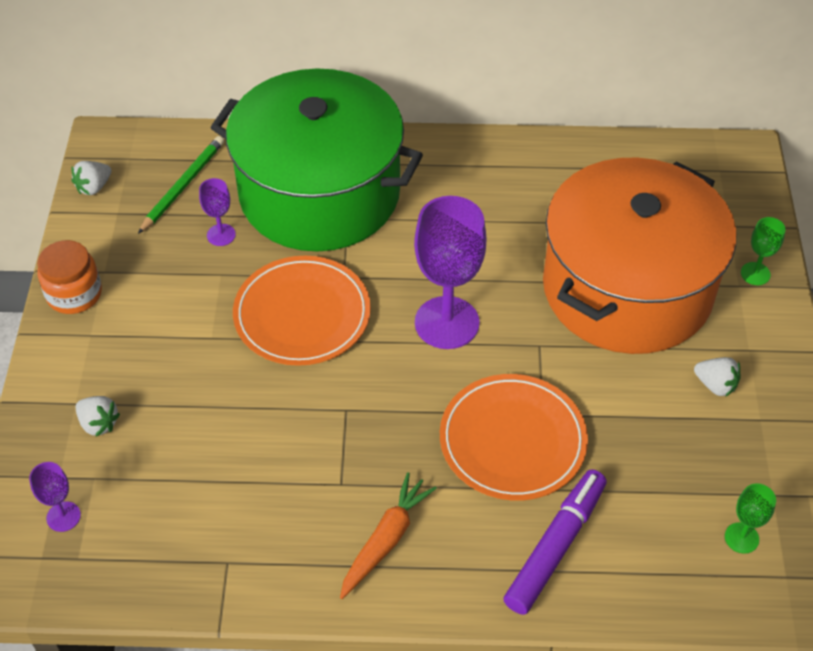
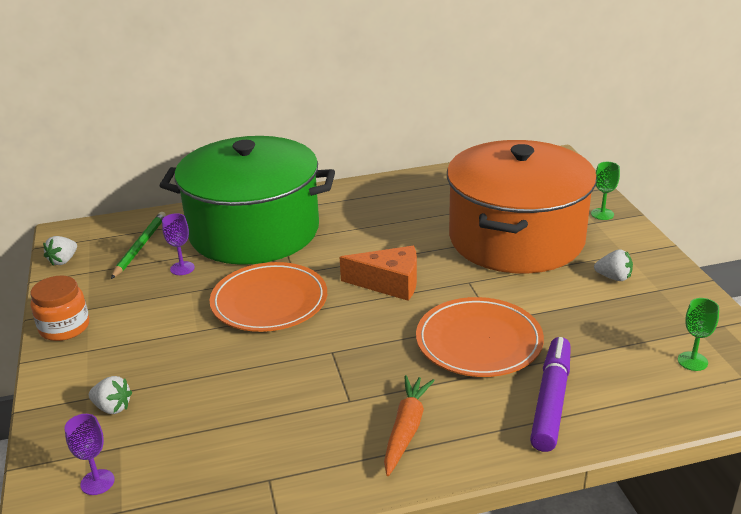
camera: 15 degrees left, 20 degrees down
purple goblet [414,196,487,349] -> orange cheese [340,246,417,301]

